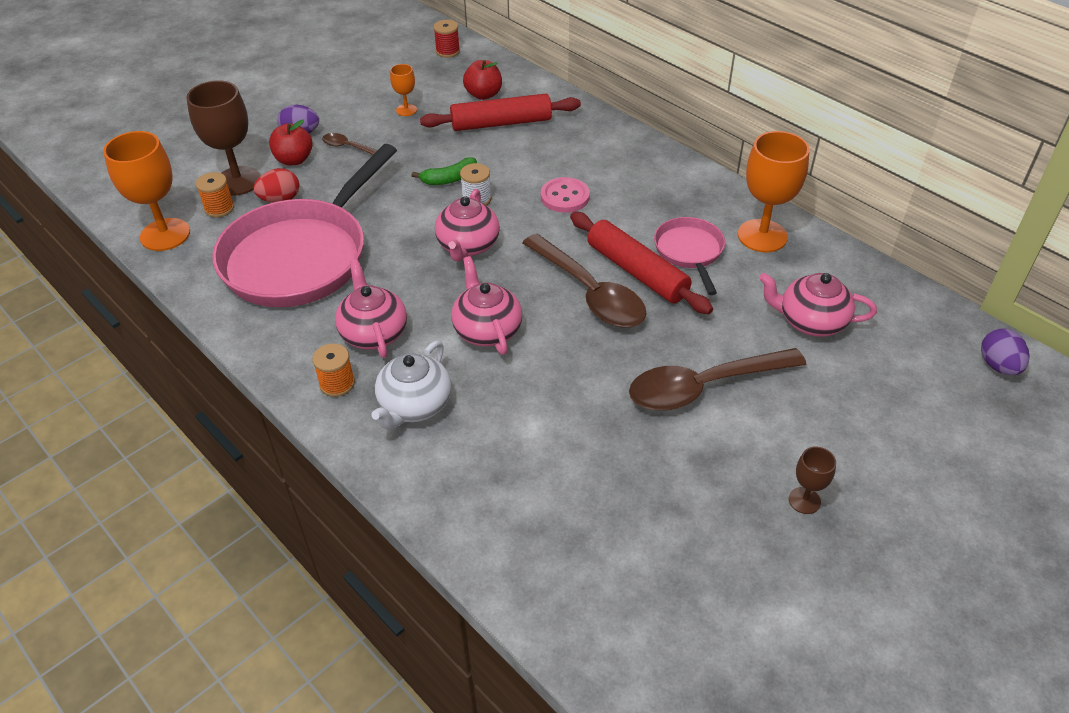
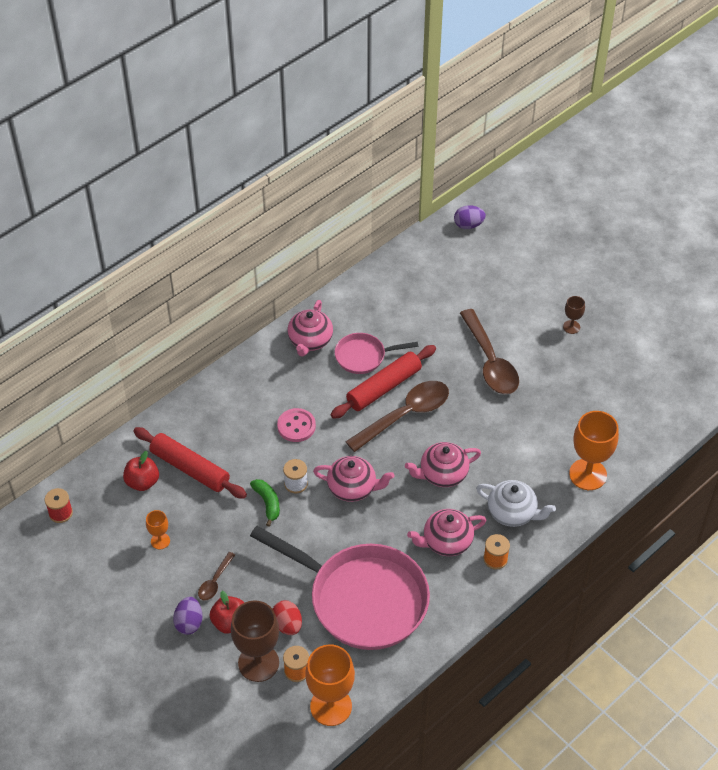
camera: 90 degrees left, 5 degrees up
red rolling pin [420,94,581,131] -> red rolling pin turned 45 degrees counterclockwise [133,427,247,499]
orange goblet [738,131,809,252] -> orange goblet moved to [569,411,619,490]
pink teapot [759,273,877,337] -> pink teapot moved to [287,300,333,357]

